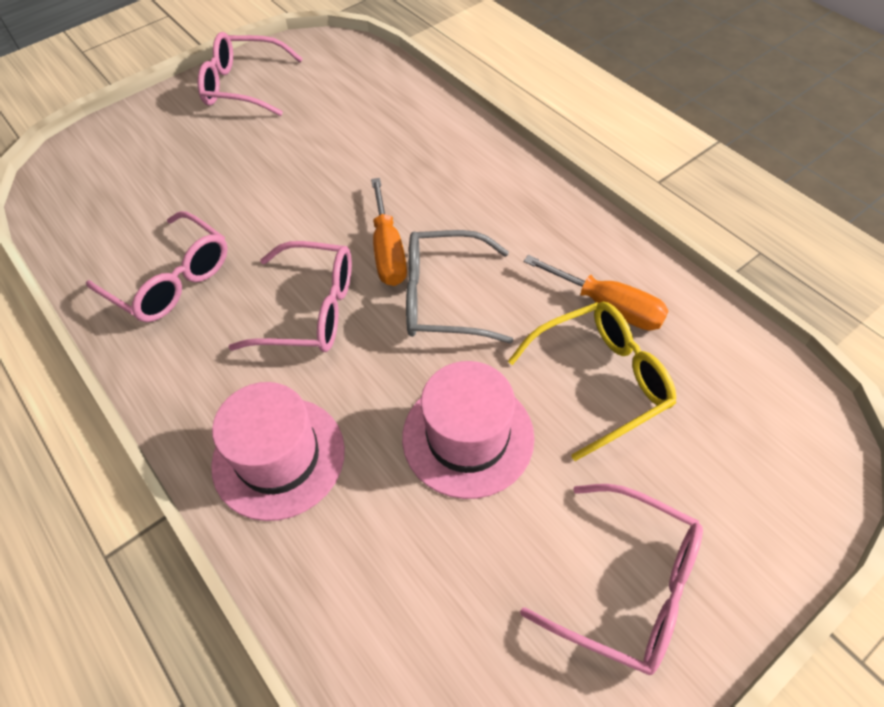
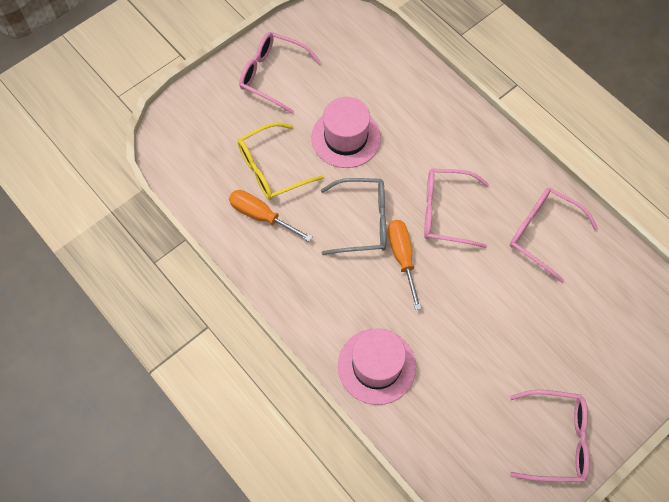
camera: 175 degrees right, 10 degrees up
pink hat [211,382,345,521] -> pink hat moved to [338,328,416,405]

